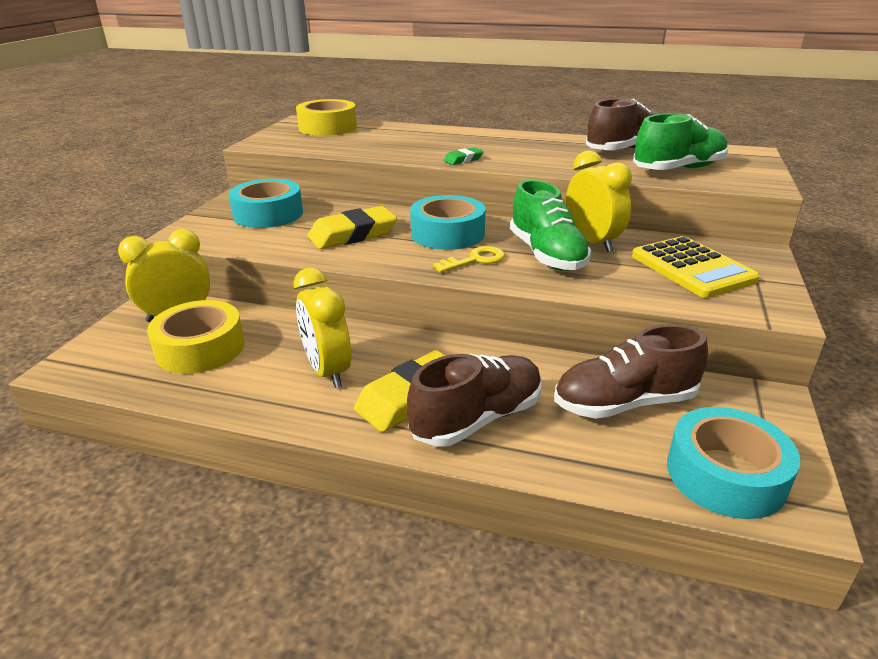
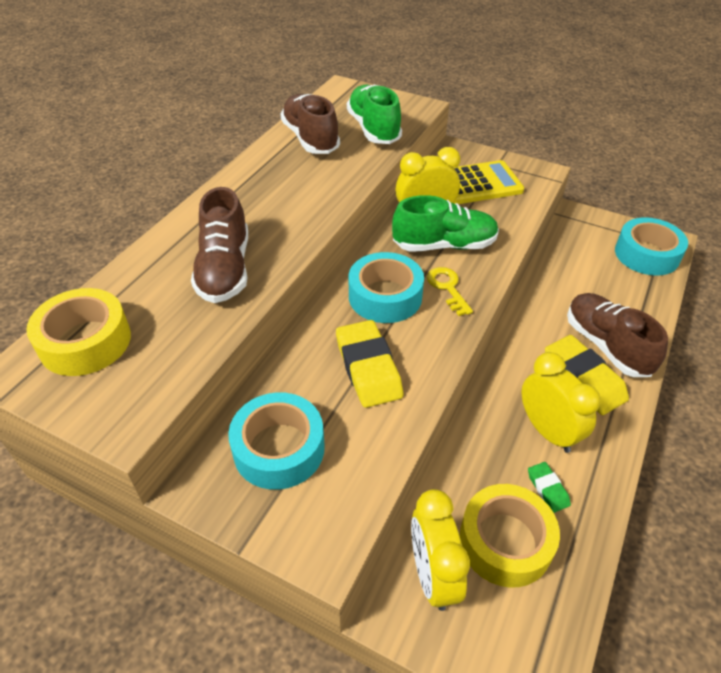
camera: 80 degrees left, 15 degrees up
yellow clock [294,268,351,388] -> yellow clock turned 105 degrees counterclockwise [522,352,601,453]
green eraser [443,147,484,165] -> green eraser moved to [528,462,571,513]
brown shoe [554,324,708,419] -> brown shoe moved to [191,187,248,303]

